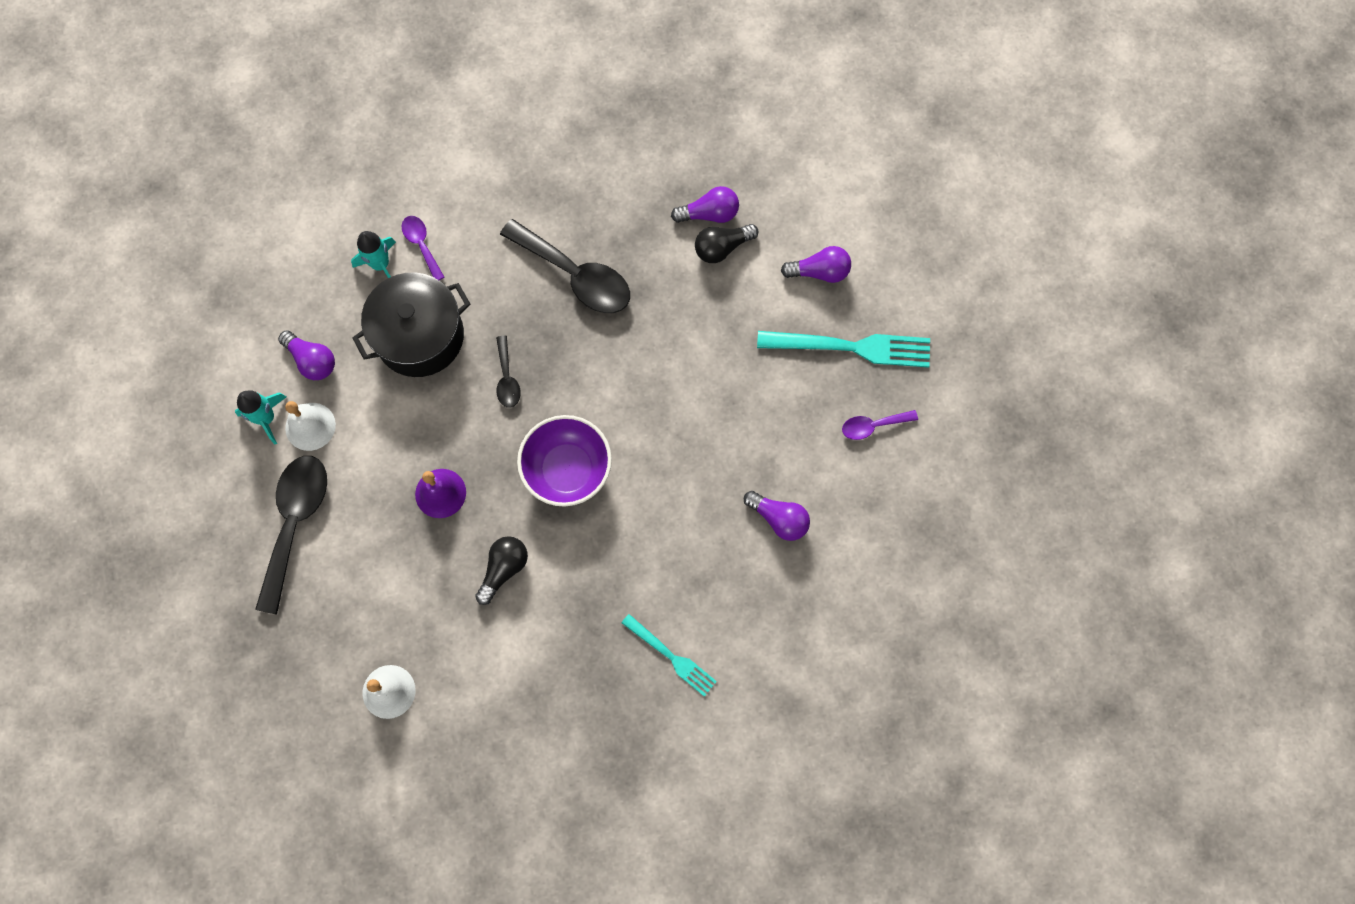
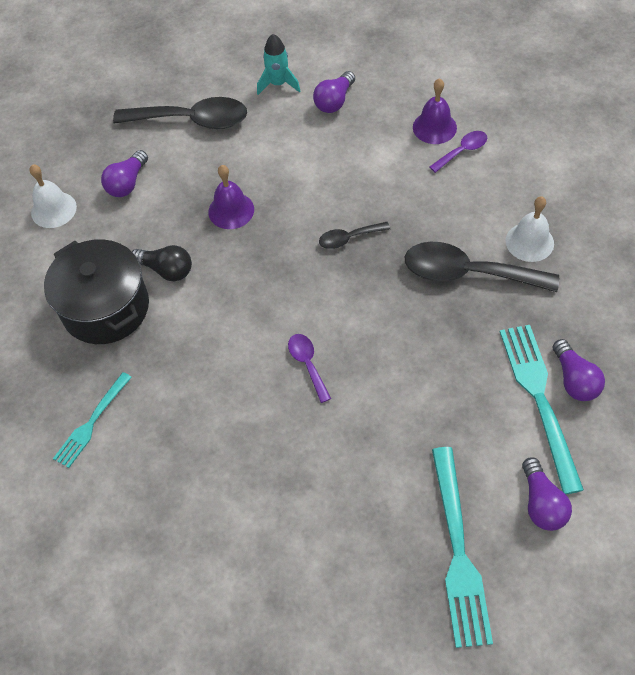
camera: 85 degrees right, 15 degrees down
white bell [285,401,336,451] -> white bell moved to [506,197,554,262]
turquoise rocket [351,231,396,278] -> purple bell [413,78,457,144]
black pot [352,272,470,377] -> black pot moved to [44,239,149,344]
black spoon [500,219,630,313] -> black spoon turned 75 degrees clockwise [405,242,559,292]
purple bowl [517,415,612,506] -> none
black light bulb [695,224,759,263] -> turquoise fork [500,325,584,494]
purple light bulb [744,491,810,541] -> purple light bulb moved to [101,150,148,197]
purple spoon [842,410,918,440] -> purple spoon moved to [288,334,331,403]

